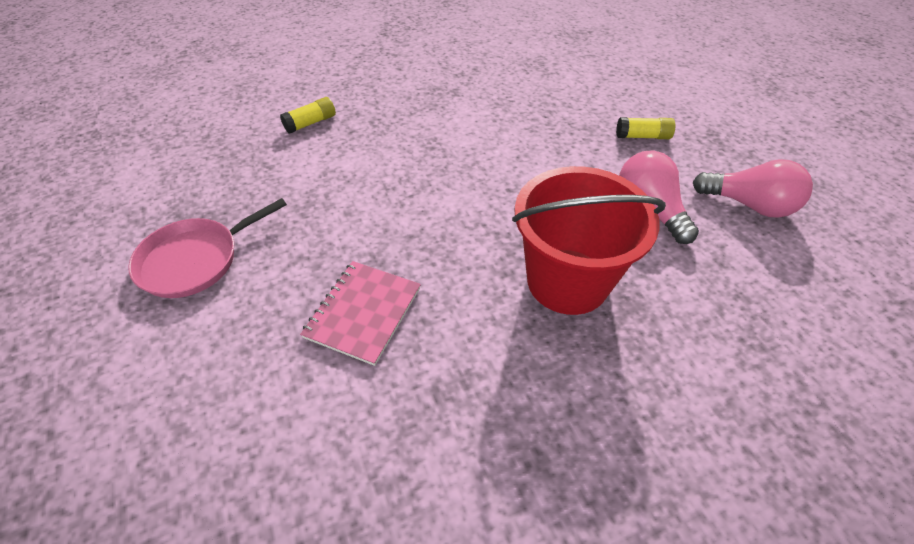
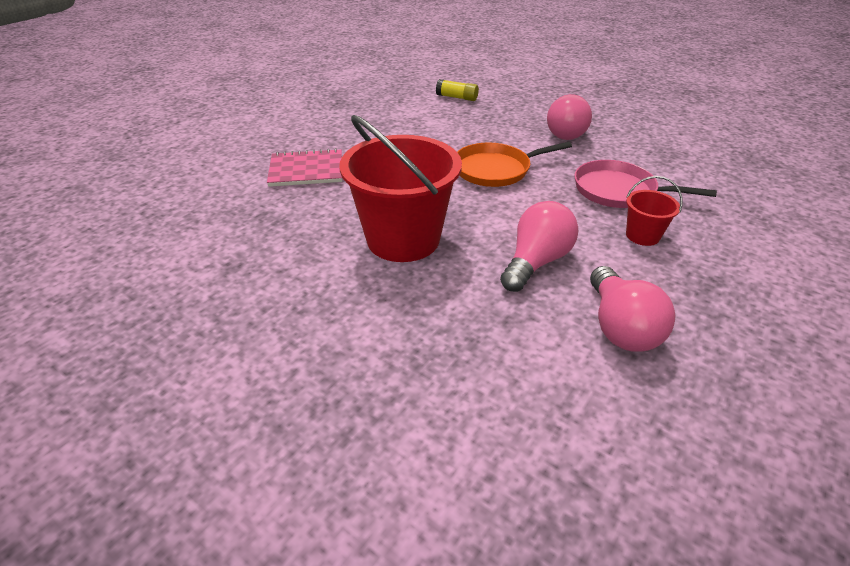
camera: 60 degrees right, 10 degrees down
pink pan [128,198,287,298] -> pink pan moved to [574,160,717,208]
yellow glue stick [616,117,675,139] -> red bucket [626,176,683,246]
none -> orange pan [457,142,572,187]
none -> pink light bulb [547,94,592,140]

